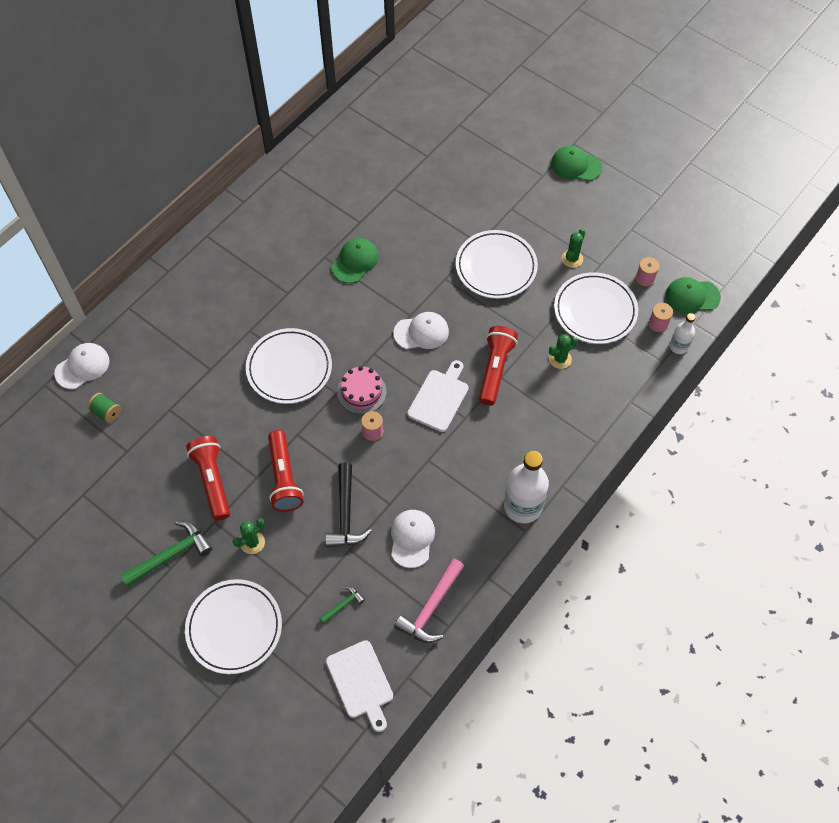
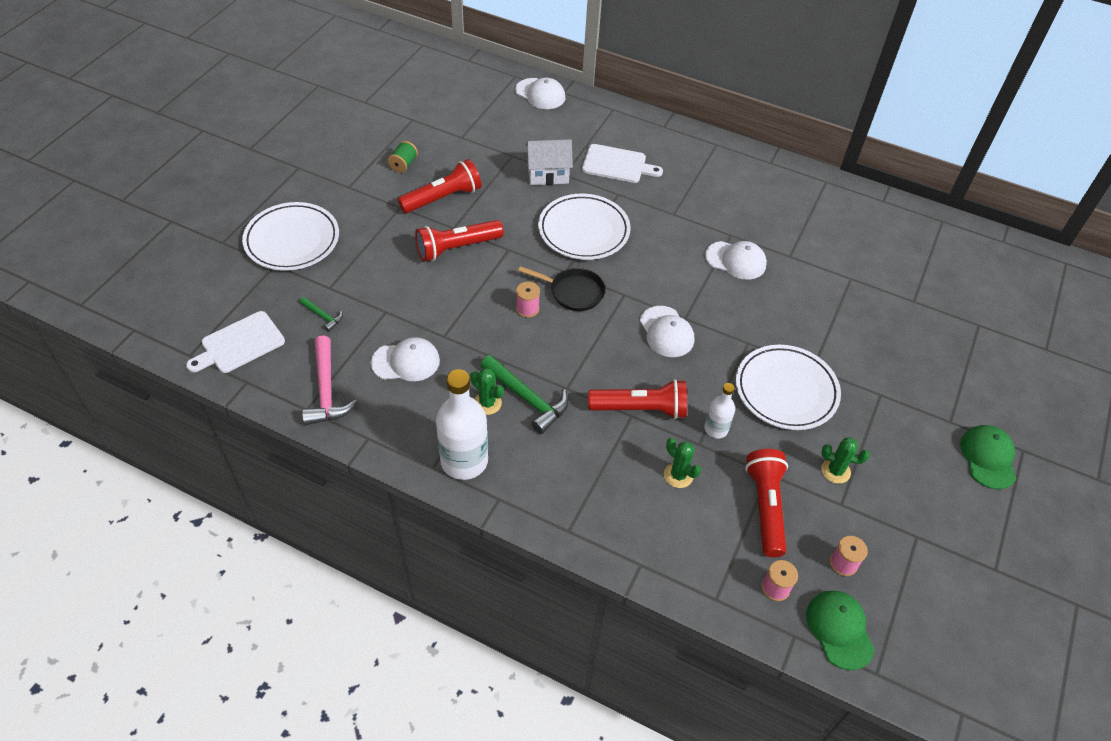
camera: 75 degrees right, 10 degrees down
green spool [87,393,121,423] -> green spool moved to [388,141,418,173]
green hammer [120,521,212,587] -> green hammer moved to [481,355,569,434]
green cactus [233,518,265,554] -> green cactus moved to [470,368,504,415]
black hammer [325,463,372,547] -> none
green cap [332,238,379,283] -> white cap [705,241,767,280]
pink cake [337,366,387,414] -> black pan [518,266,605,311]
pink hammer [394,558,464,643] -> pink hammer turned 120 degrees counterclockwise [302,336,358,425]
white cutting board [407,360,469,432] -> white cutting board moved to [582,144,663,183]
white plate [554,272,638,344] -> red flashlight [745,449,788,557]
white bottle [670,313,695,354] -> white bottle moved to [704,383,735,439]
none -> white house [525,139,573,185]

